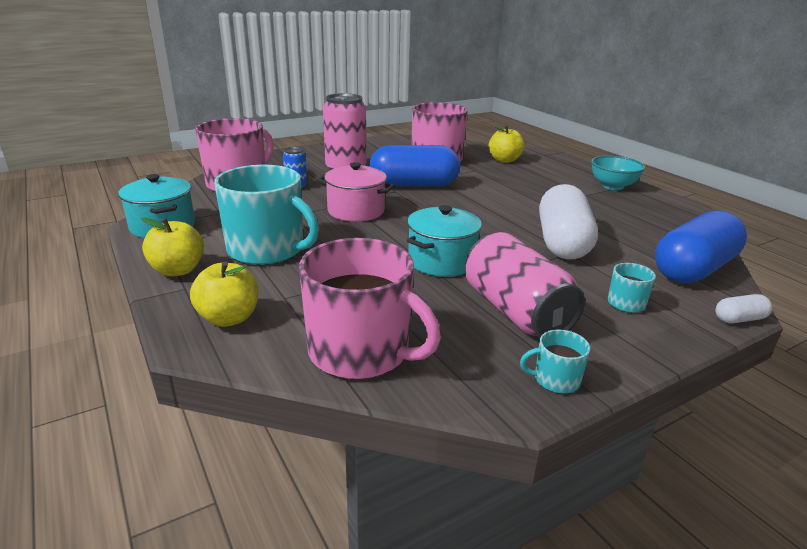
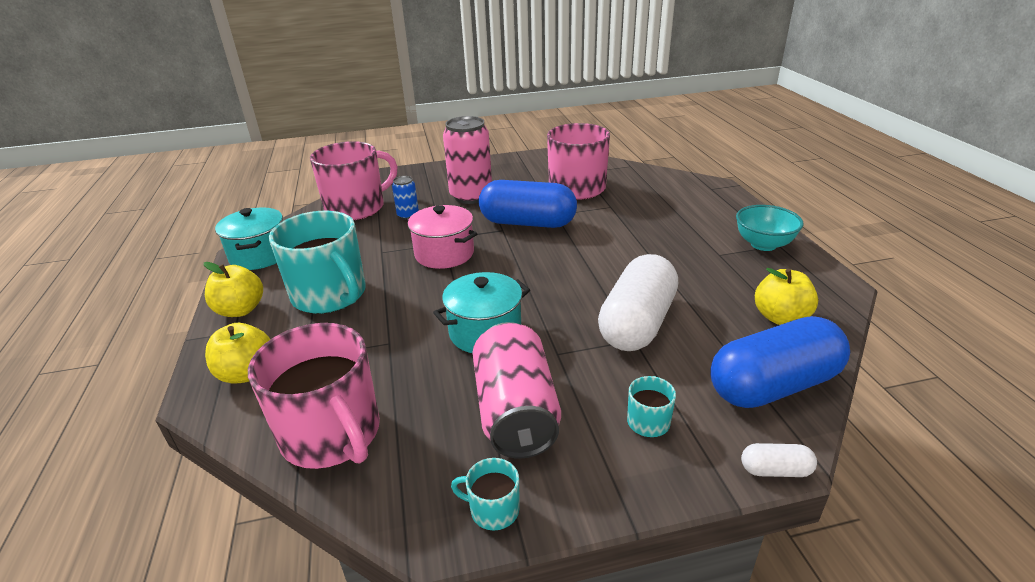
camera: 20 degrees right, 5 degrees up
yellow apple [488,125,525,163] -> yellow apple moved to [755,268,818,325]

